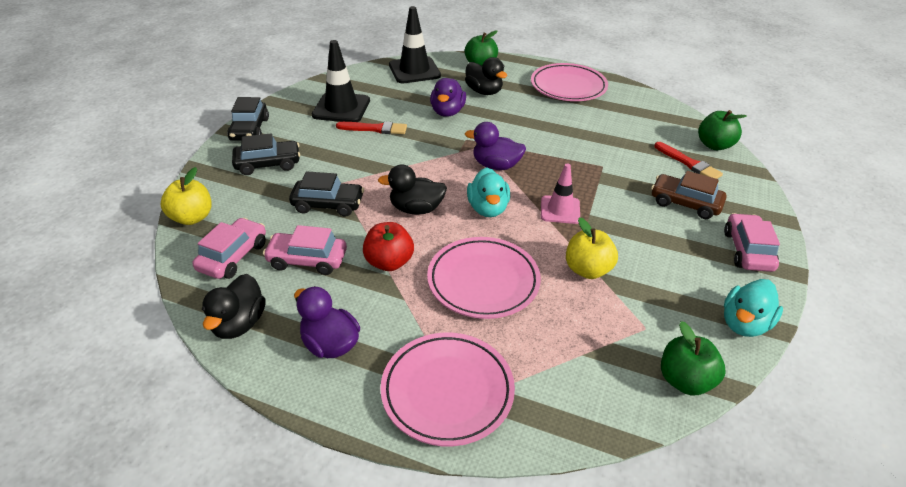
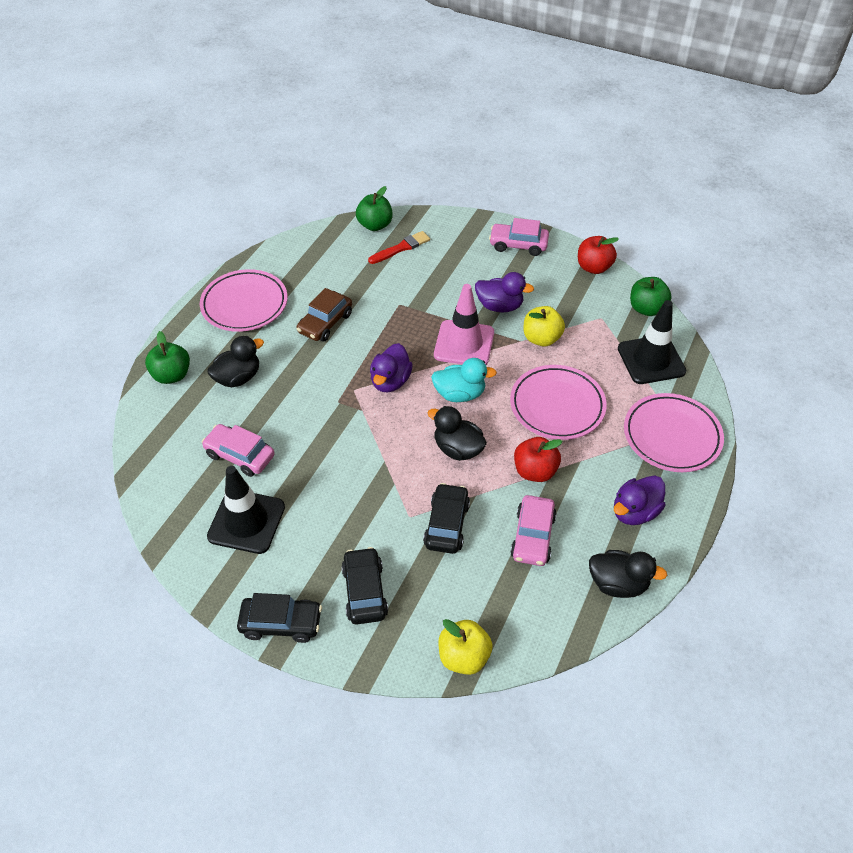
camera: 85 degrees left, 10 degrees up
pink car [192,218,266,279] -> pink car moved to [202,424,275,477]
red brush [336,121,407,134] -> none
black duck [378,164,447,215] -> black duck turned 120 degrees clockwise [428,406,487,461]
black traffic cone [389,6,441,83] -> black traffic cone moved to [618,300,686,384]
purple duck [430,78,466,117] -> purple duck moved to [475,272,534,313]
pink traffic cone [541,163,580,224] -> pink traffic cone [434,284,494,365], size x1.56
brown car [651,171,726,219] -> brown car moved to [296,288,352,341]
turquoise duck [724,279,783,337] -> red apple [578,236,619,274]

